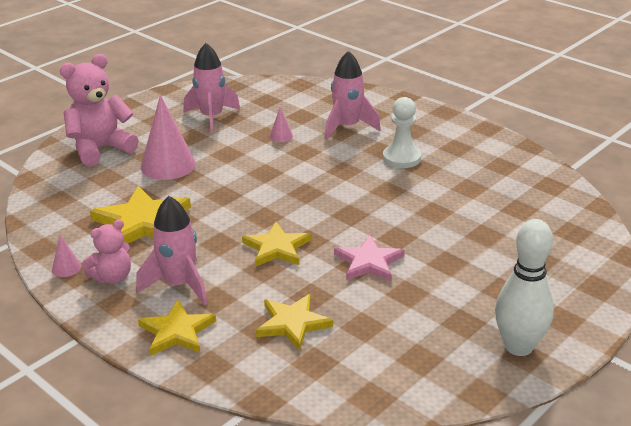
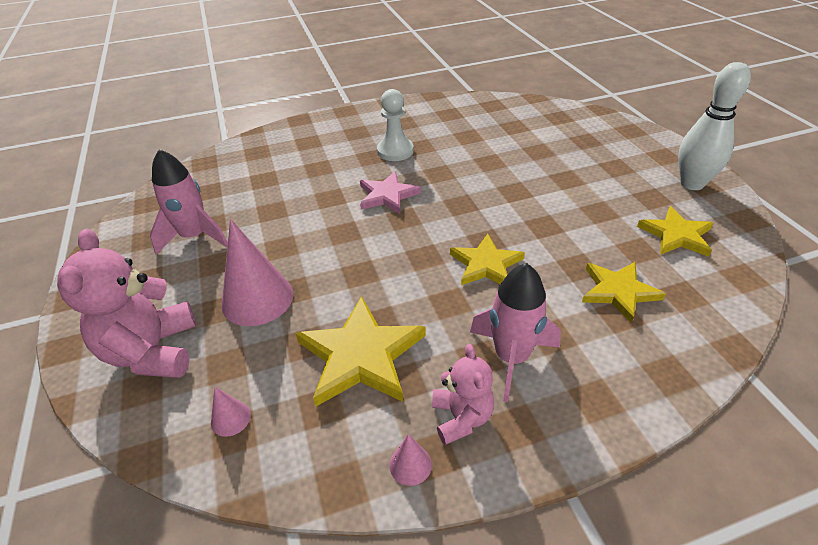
camera: 60 degrees left, 10 degrees up
yellow star [138,300,216,356] -> yellow star moved to [637,206,713,257]
pink cone [270,107,293,142] -> pink cone moved to [211,387,251,437]
pink rocket [325,51,381,140] -> none
pink star [334,235,405,281] -> pink star moved to [360,171,421,214]

